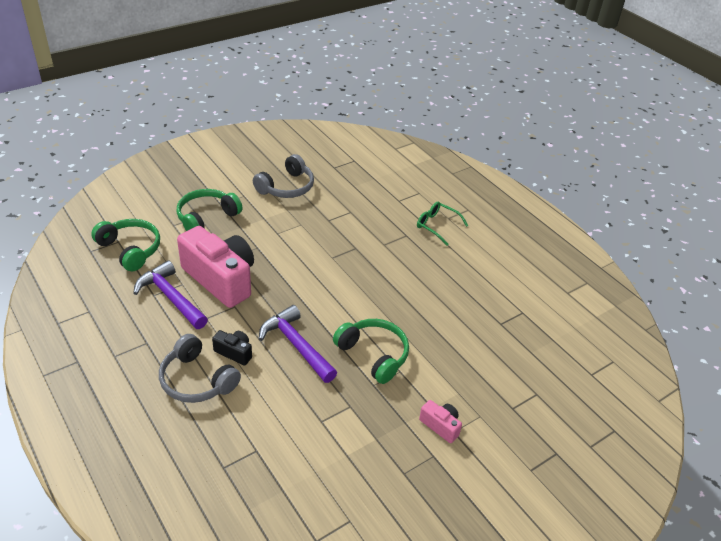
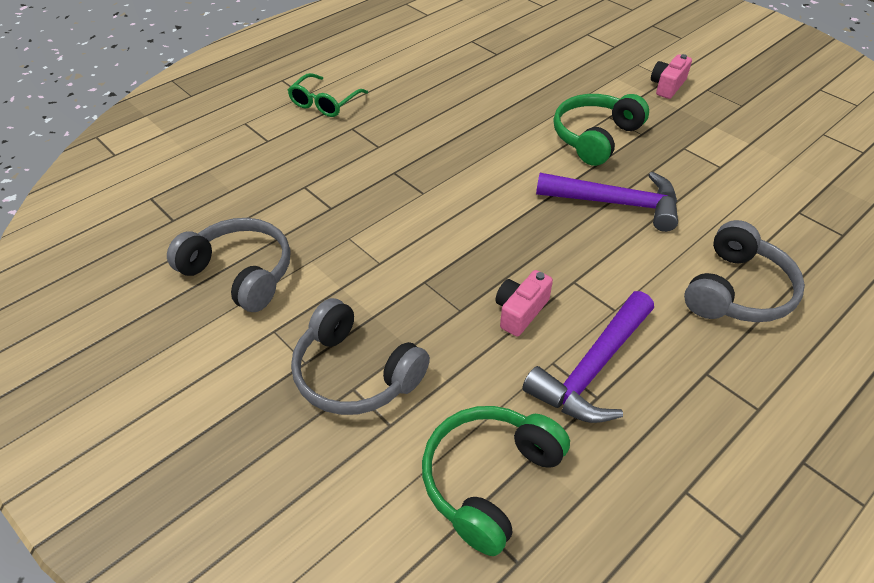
camera: 95 degrees left, 5 degrees up
green headphones [177,189,242,231] -> grey headphones [291,298,430,415]
pink camera [177,226,254,308] -> pink camera [495,270,553,337], size x0.43
black camera [212,330,252,365] -> none
purple hammer [259,305,337,383] -> purple hammer turned 120 degrees counterclockwise [536,172,678,232]

